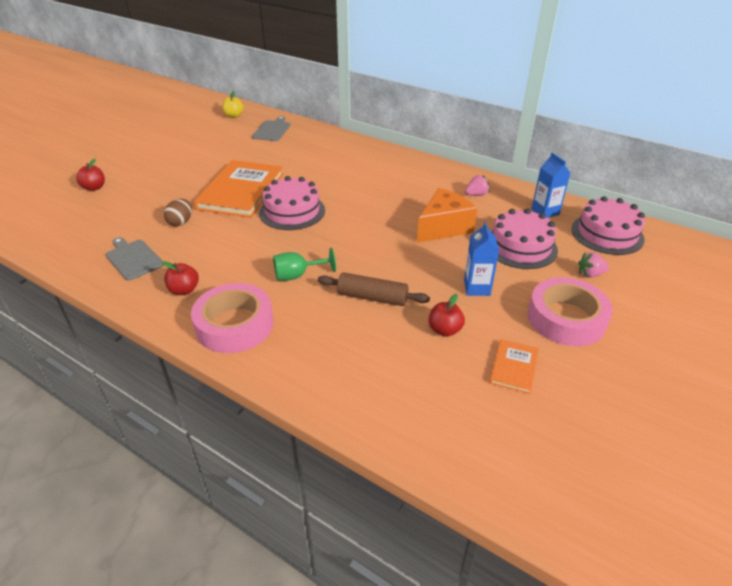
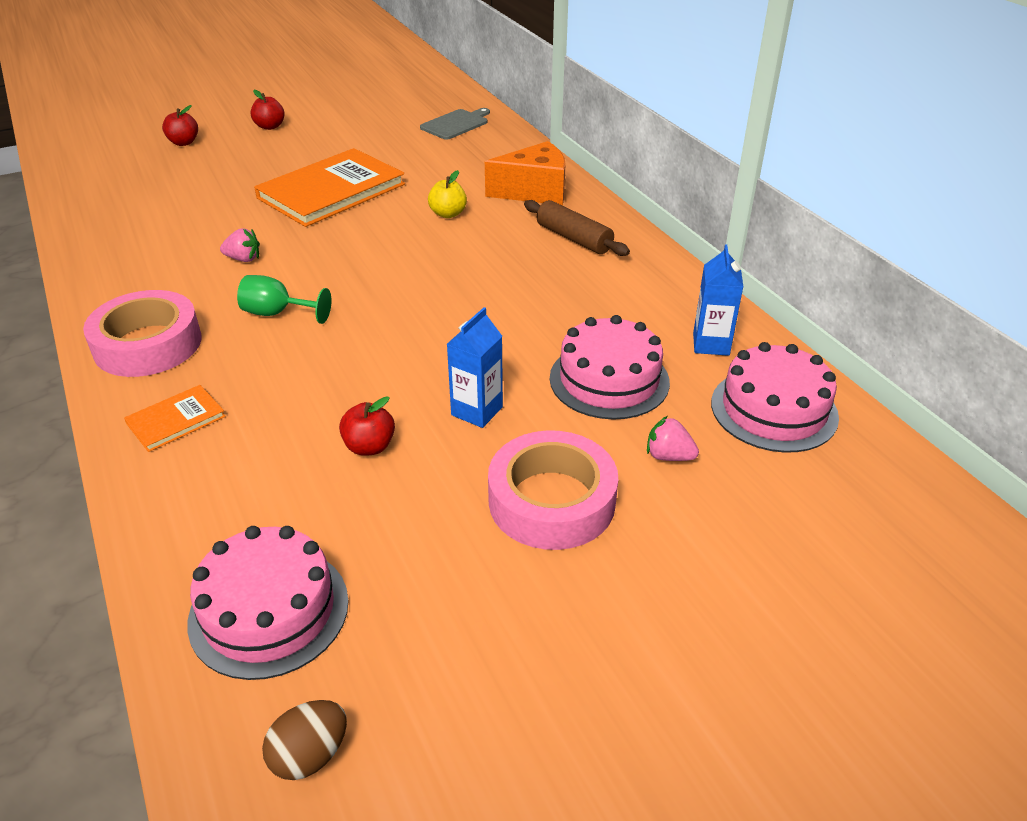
camera: 30 degrees right, 0 degrees up
grey cutting board [106,237,164,281] -> none
red apple [162,261,199,295] -> red apple moved to [250,90,285,130]
brown egg [164,199,192,226] -> brown egg moved to [262,700,347,780]
yellow apple [222,91,244,118] -> yellow apple moved to [428,170,467,218]
pink cake [259,176,325,230] -> pink cake moved to [187,526,348,680]
brown rolling pin [318,272,430,306] -> brown rolling pin moved to [524,200,630,256]
orange cheese [417,188,477,243] -> orange cheese moved to [485,141,565,205]
pink strawberry [465,175,490,196] -> pink strawberry moved to [220,228,260,262]
orange book [490,339,539,394] -> orange book moved to [124,385,226,452]

